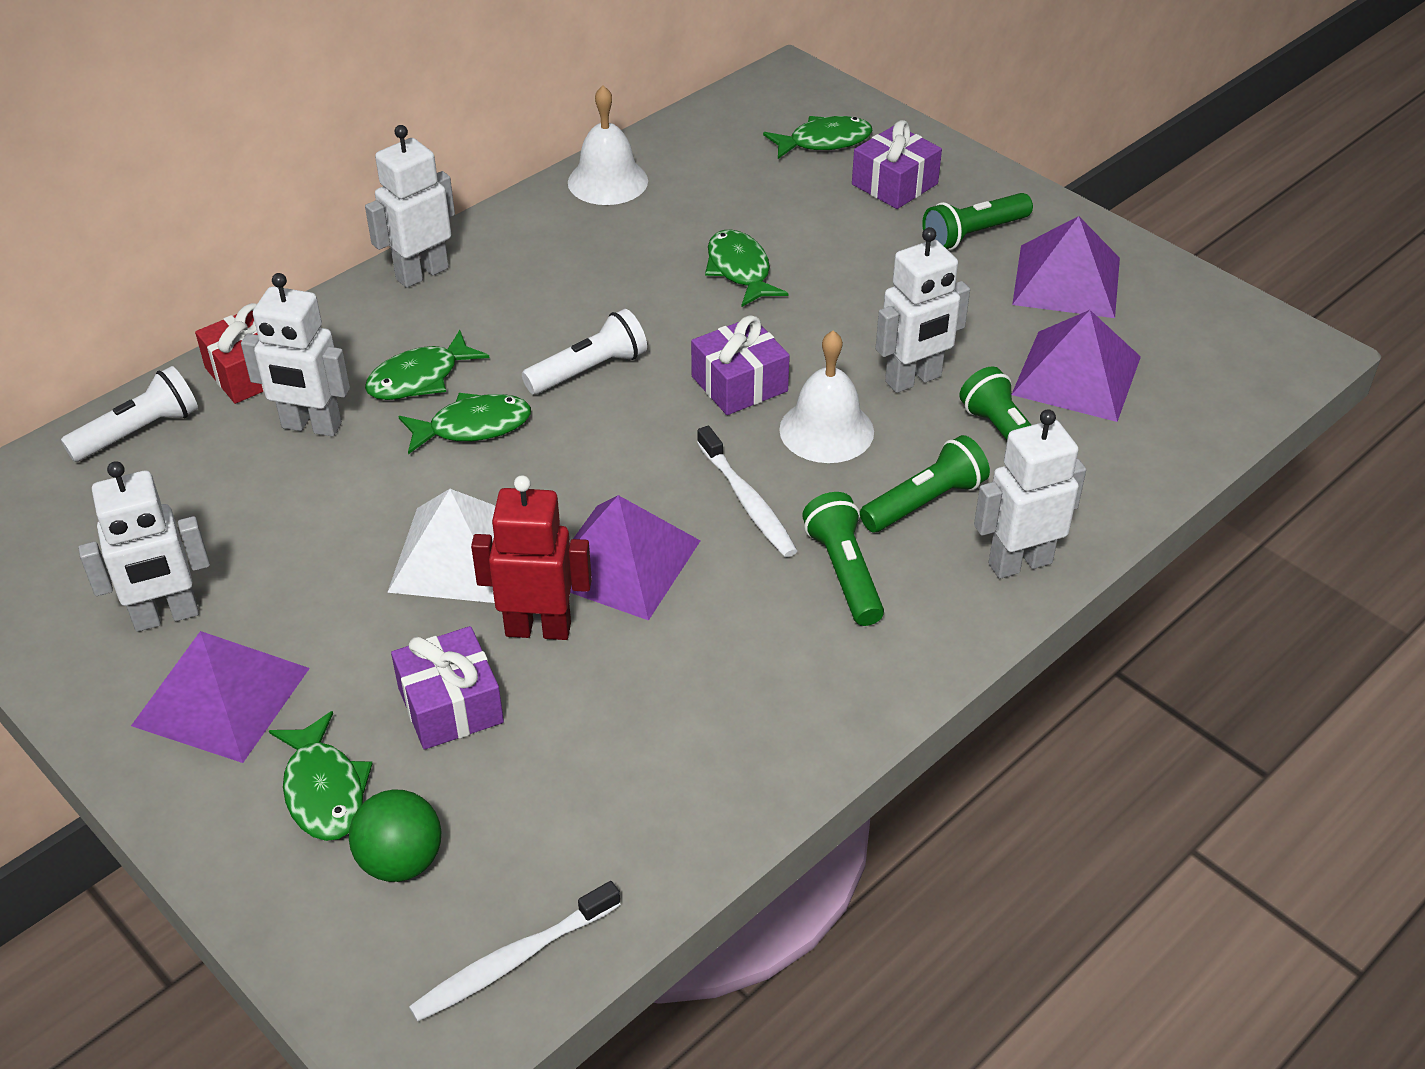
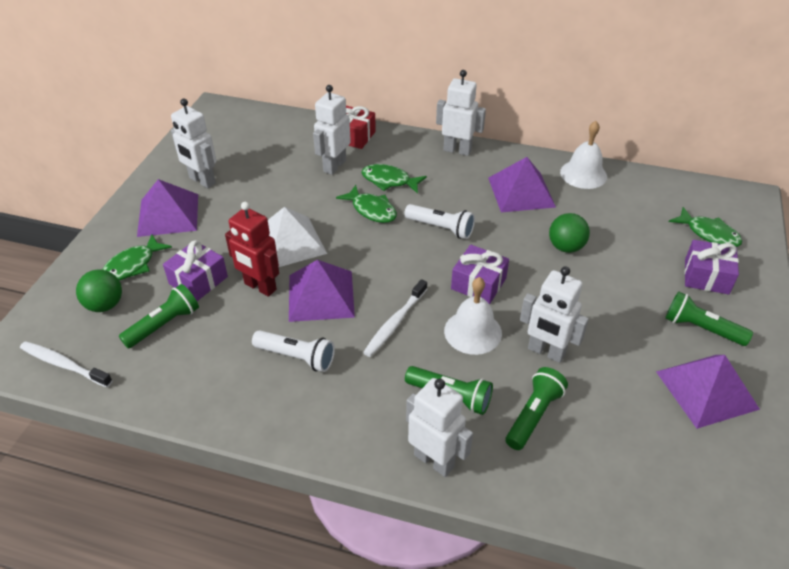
camera: 60 degrees right, 0 degrees up
white flashlight [61,366,198,462] -> white flashlight moved to [252,330,335,372]
white robot [241,273,350,437] -> white robot turned 45 degrees clockwise [313,85,351,175]
red robot [471,475,592,640] -> red robot turned 150 degrees clockwise [225,202,279,297]
green fish [705,229,789,307] -> green ball [549,213,590,253]
green flashlight [802,492,884,626] -> green flashlight moved to [119,284,199,348]
purple pyramid [1012,310,1141,422] -> purple pyramid moved to [488,157,556,212]

